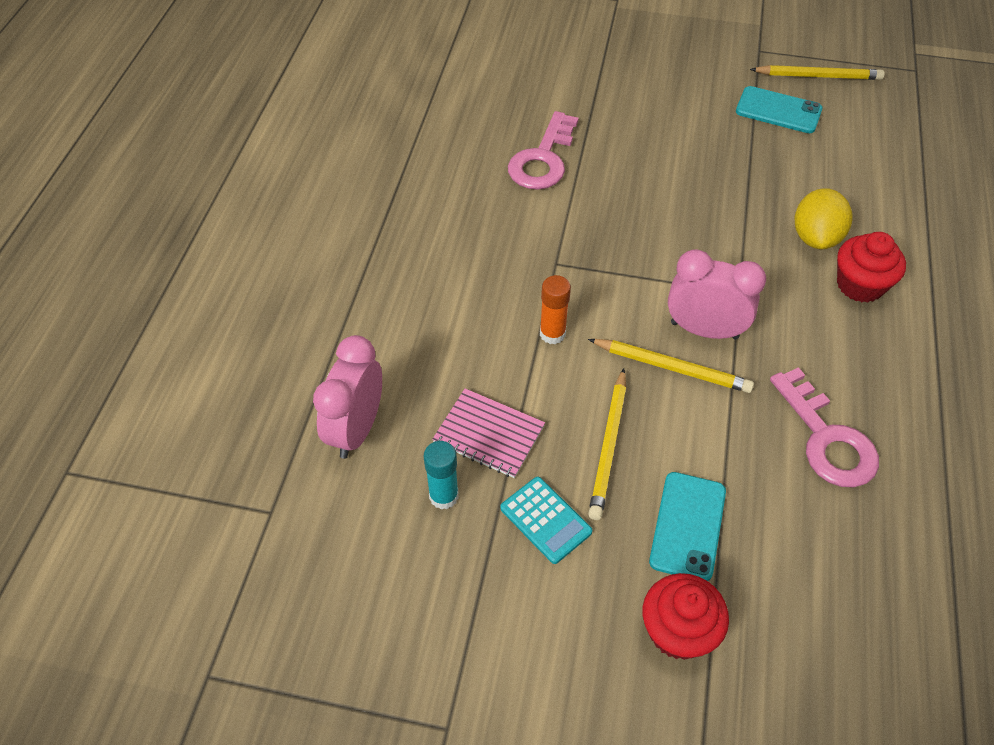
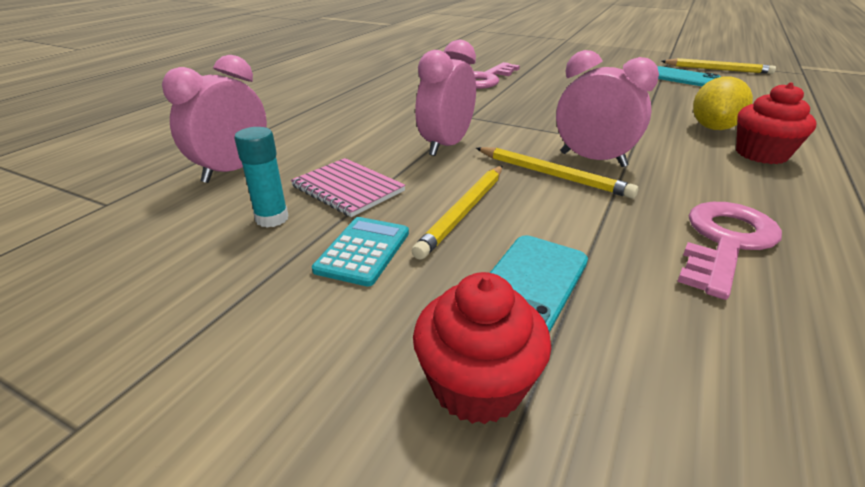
camera: 15 degrees right, 20 degrees down
turquoise calculator [500,477,592,564] -> turquoise calculator turned 135 degrees counterclockwise [312,217,409,287]
orange glue stick [540,275,571,344] -> pink clock [415,40,476,156]
pink key [770,367,879,487] -> pink key turned 135 degrees counterclockwise [677,202,782,300]

